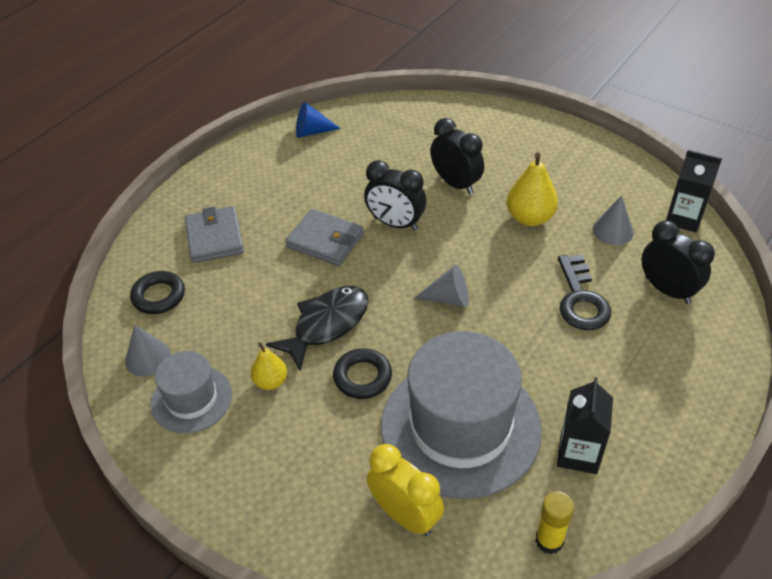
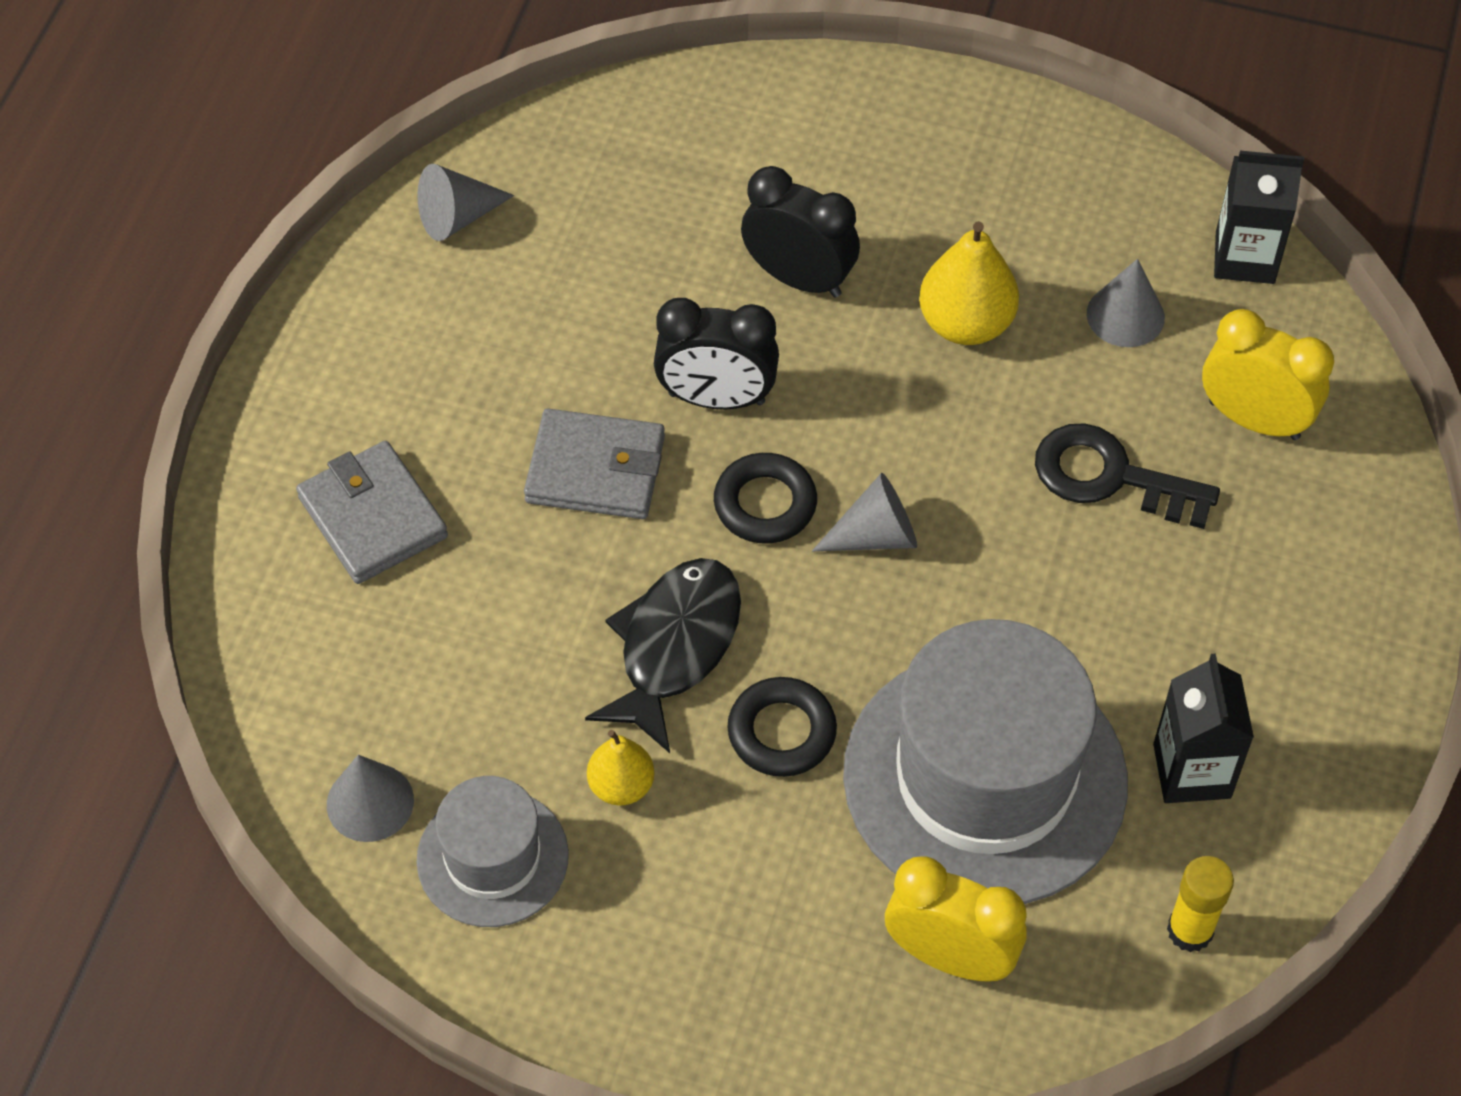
camera: 20 degrees left, 10 degrees up
black ring [130,271,185,314] -> black ring moved to [714,453,817,544]
blue cone [296,102,341,138] -> grey cone [417,164,514,241]
black key [558,254,611,330] -> black key turned 135 degrees clockwise [1035,423,1220,529]
black clock [641,220,715,304] -> yellow clock [1202,309,1334,440]

